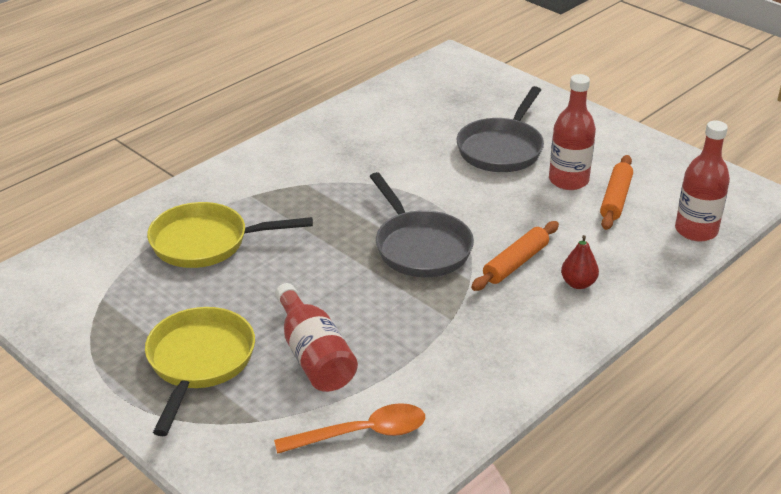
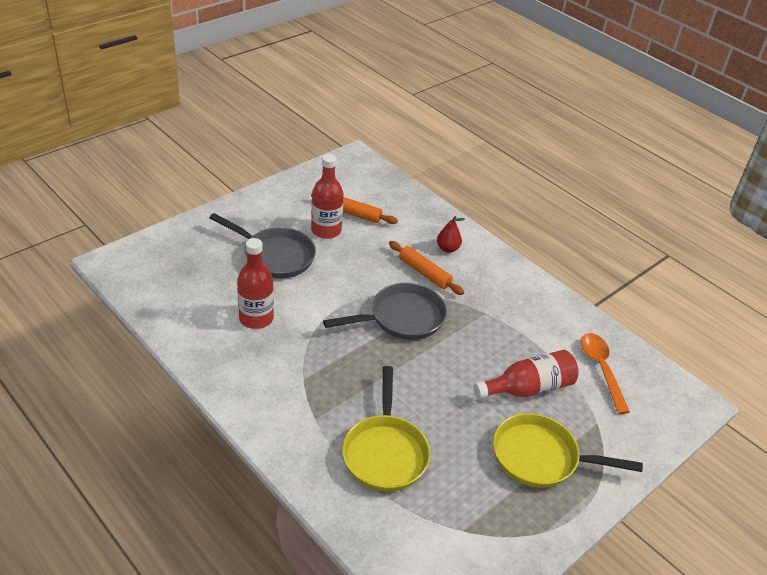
camera: 90 degrees left, 5 degrees up
red bottle [675,121,730,242] -> red bottle moved to [237,238,274,329]

